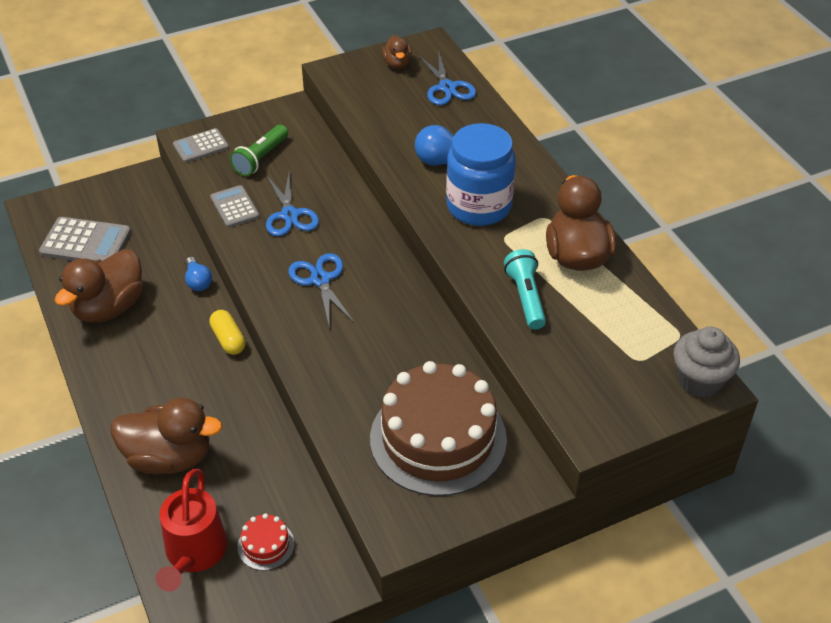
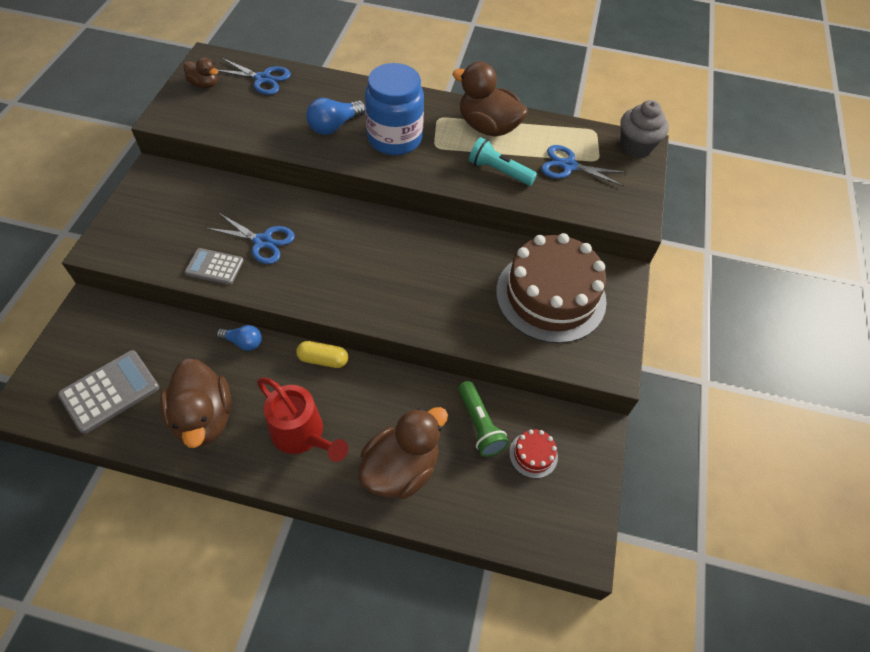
camera: 55 degrees left, 10 degrees up
red watering can [156,469,227,592] -> red watering can moved to [257,378,348,462]
grey calculator [173,128,229,163] -> none
green flashlight [230,125,288,176] -> green flashlight moved to [458,381,509,457]
blue scissors [288,253,354,325] -> blue scissors moved to [541,145,627,186]

